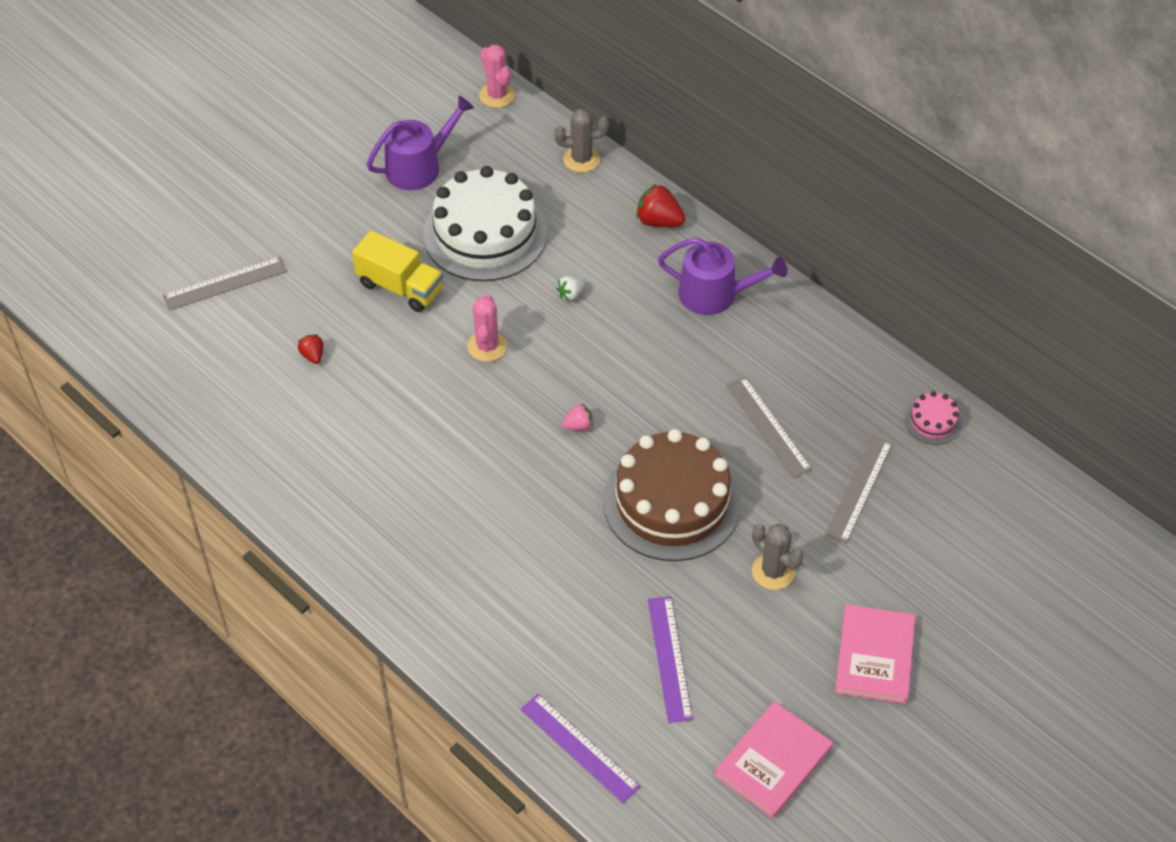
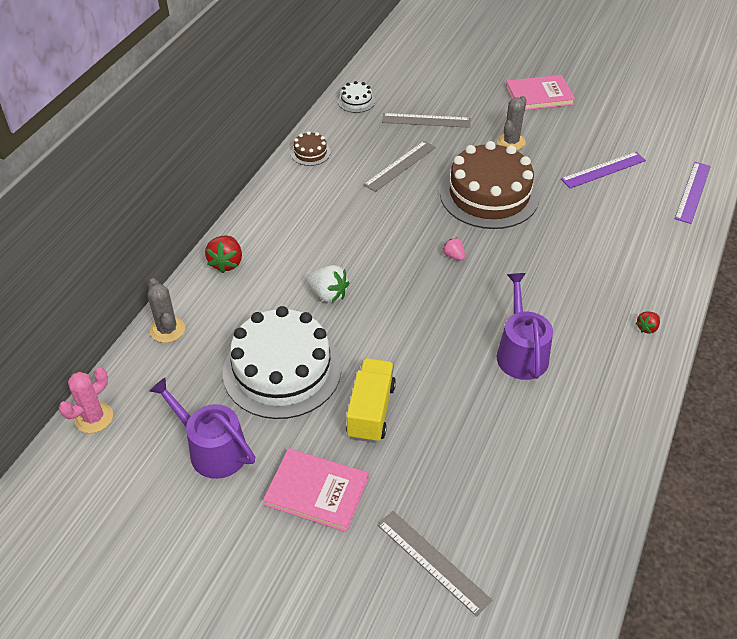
camera: 110 degrees left, 5 degrees down
red strawberry [298,334,323,364] -> red strawberry moved to [636,311,660,334]
pink cactus [467,294,507,362] -> none
white strawberry [556,276,585,301] -> white strawberry [306,265,349,303], size x1.72
purple watering can [658,238,787,315] -> purple watering can moved to [496,273,553,380]
pink book [714,701,833,819] -> pink book moved to [263,448,368,532]
pink cake [905,391,962,445] -> white cake [338,81,375,113]
none -> brown cake [291,131,331,166]

